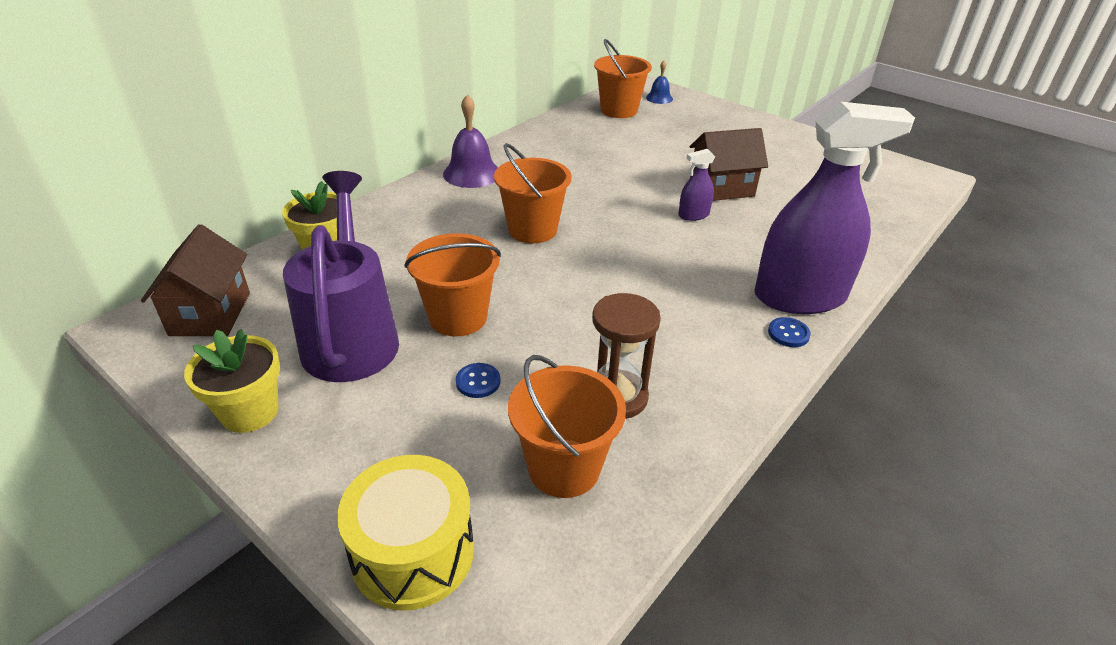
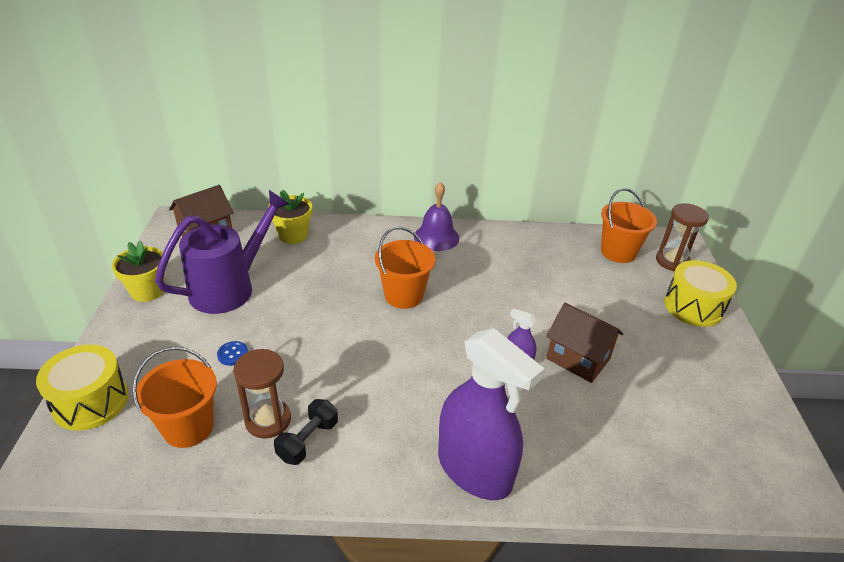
camera: 50 degrees right, 0 degrees up
orange bucket [404,233,501,337] -> none
blue bell [646,60,673,104] -> brown hourglass [656,203,709,272]
blue button [768,317,811,347] -> none
none -> black dumbbell [274,399,338,465]
none -> yellow drum [664,260,737,327]

